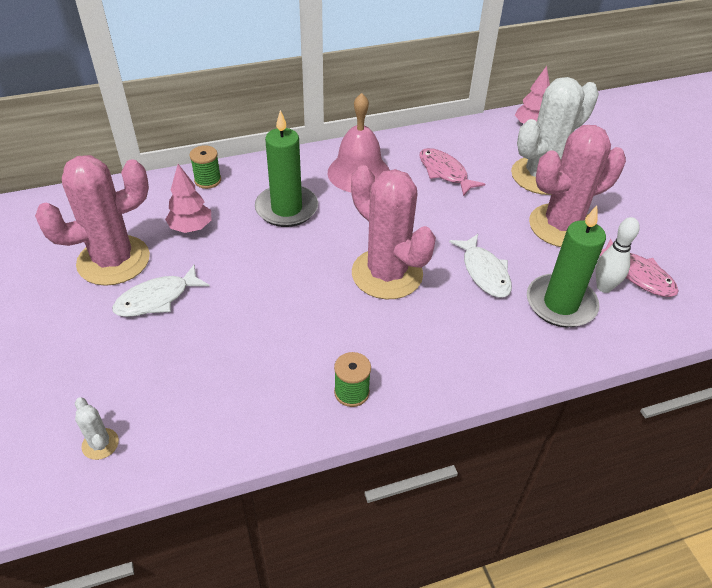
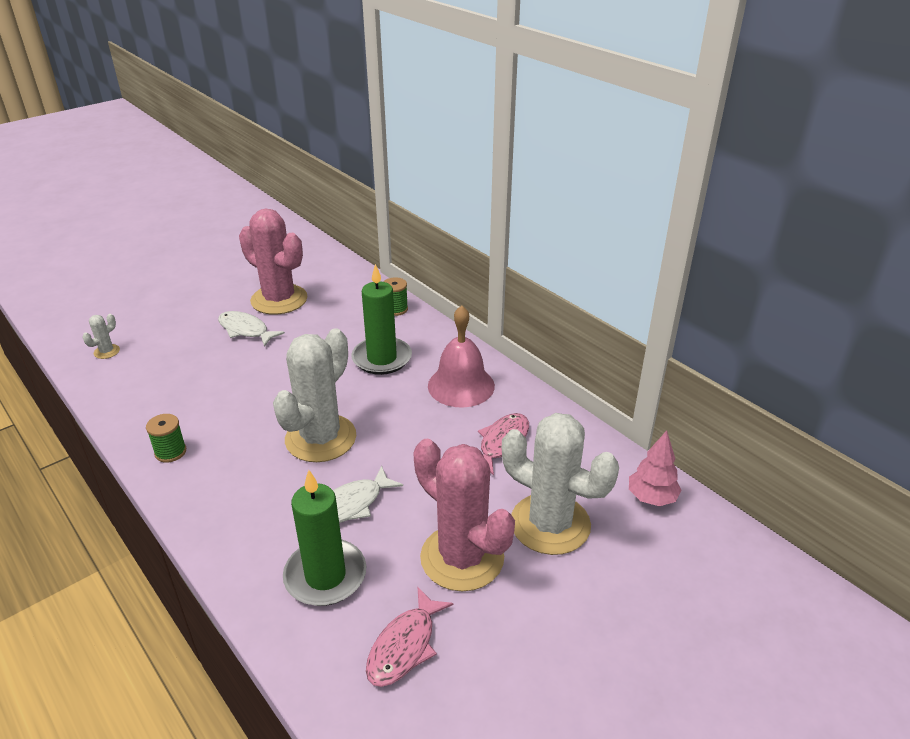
camera: 70 degrees right, 10 degrees down
pink tree [165,164,211,233] -> none
pink cactus [351,165,436,299] -> white cactus [273,328,356,462]
white bowling pin [596,217,640,293] -> none

